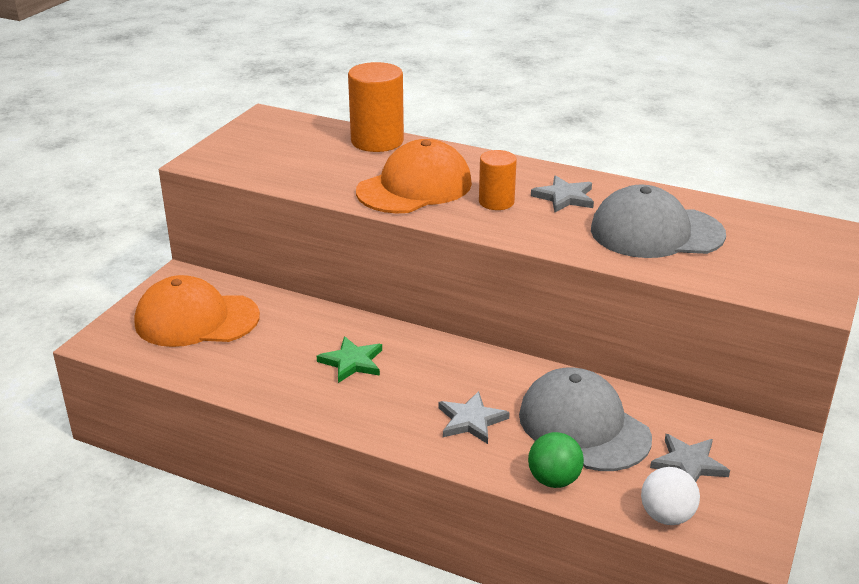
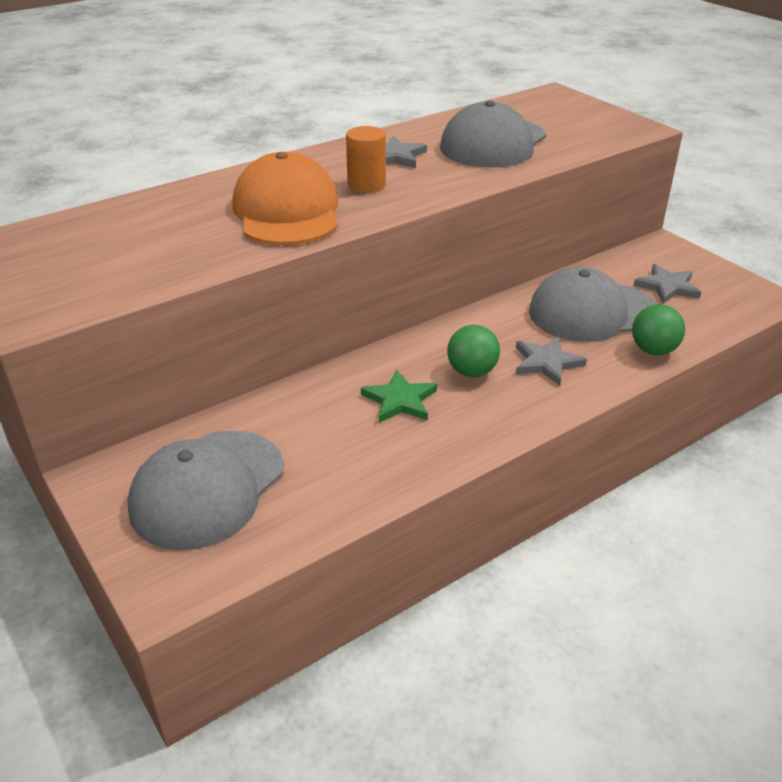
camera: 60 degrees left, 5 degrees up
orange cap [135,275,260,347] -> grey cap [127,430,284,550]
orange cylinder [348,62,404,152] -> none
white ball [641,467,700,525] -> none
none -> green ball [447,325,500,377]

